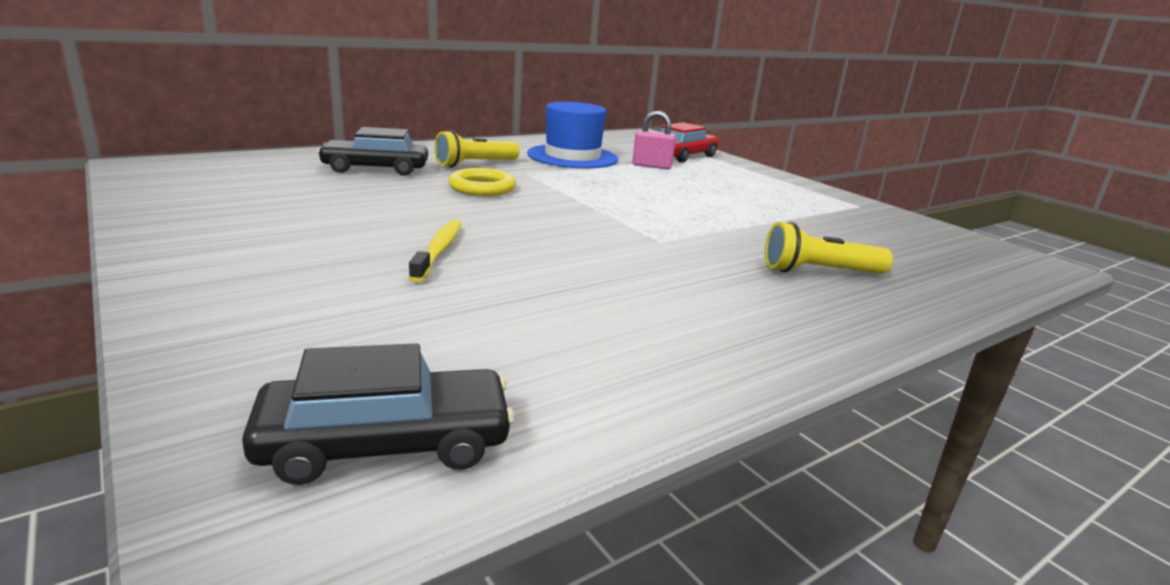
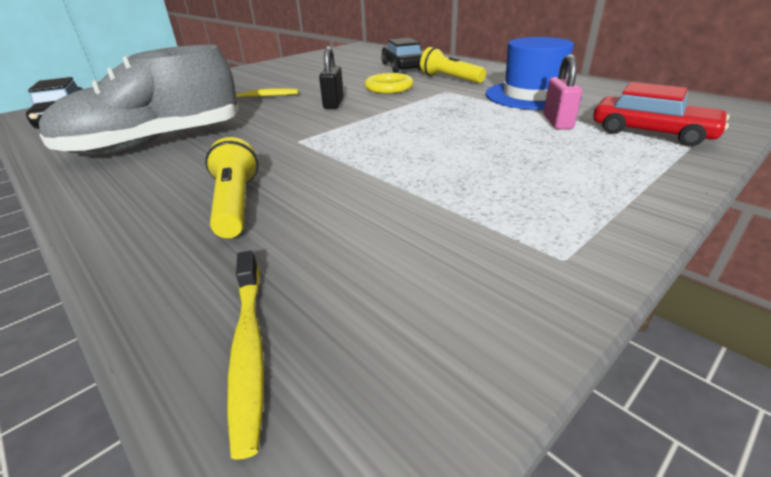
camera: 85 degrees right, 10 degrees up
none -> grey shoe [39,45,239,155]
none -> yellow toothbrush [227,251,264,460]
none -> black padlock [319,46,344,109]

